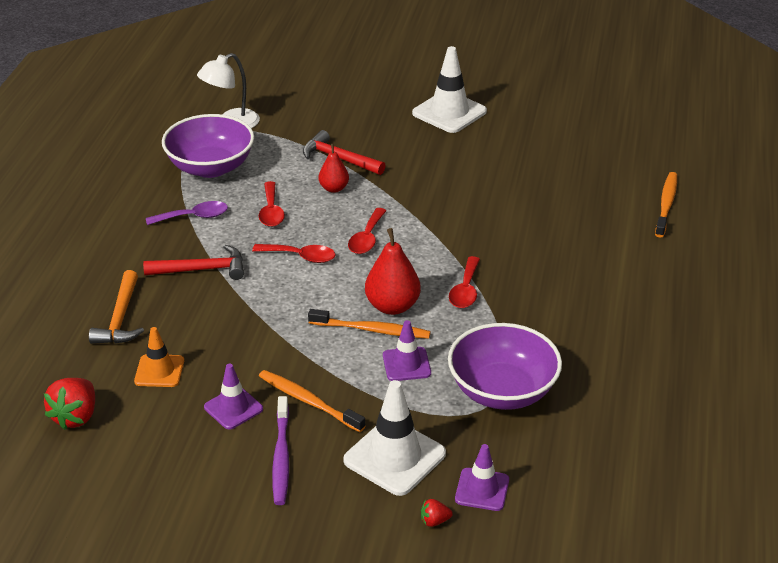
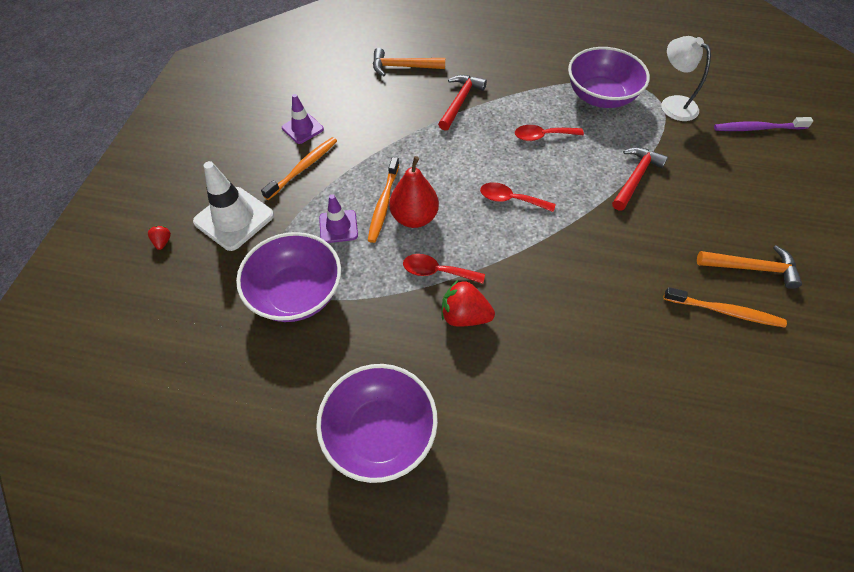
camera: 90 degrees right, 20 degrees up
red strawberry [44,378,95,430] -> red strawberry moved to [442,280,495,327]
orange traffic cone [134,327,184,387] -> none
red hammer [143,245,244,280] -> red hammer turned 150 degrees counterclockwise [438,75,487,131]
purple spoon [146,201,228,225] -> none
red spoon [252,244,335,263] -> none
purple toothbrush [272,396,289,505] -> purple toothbrush moved to [714,117,813,131]
red pear [319,144,349,193] -> none
white traffic cone [412,46,487,133] -> orange hammer [697,245,802,289]
purple traffic cone [455,444,509,511] -> none
orange toothbrush [655,172,677,238] -> orange toothbrush moved to [664,287,787,328]
none -> purple bowl [316,364,438,483]

